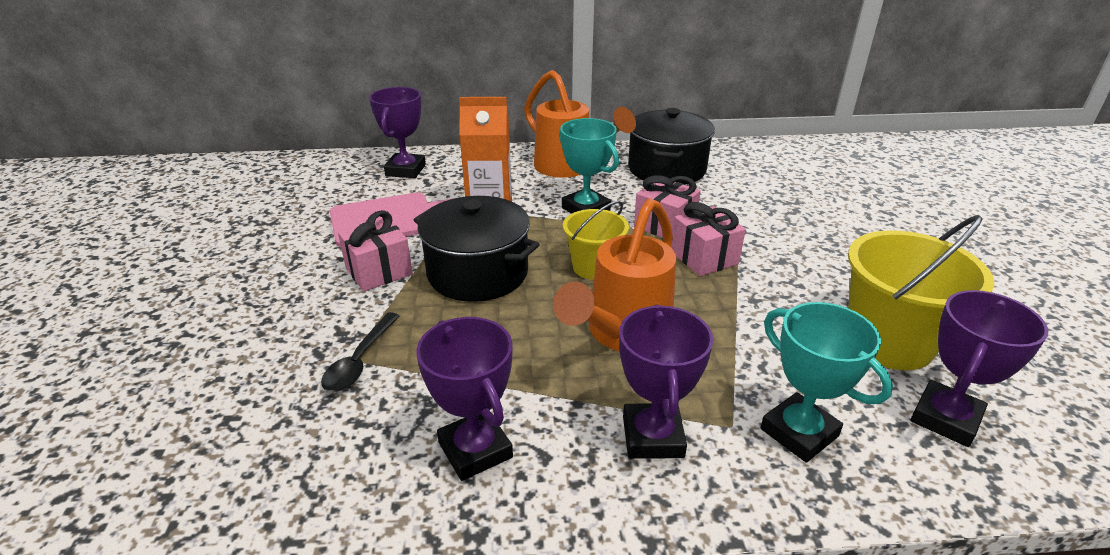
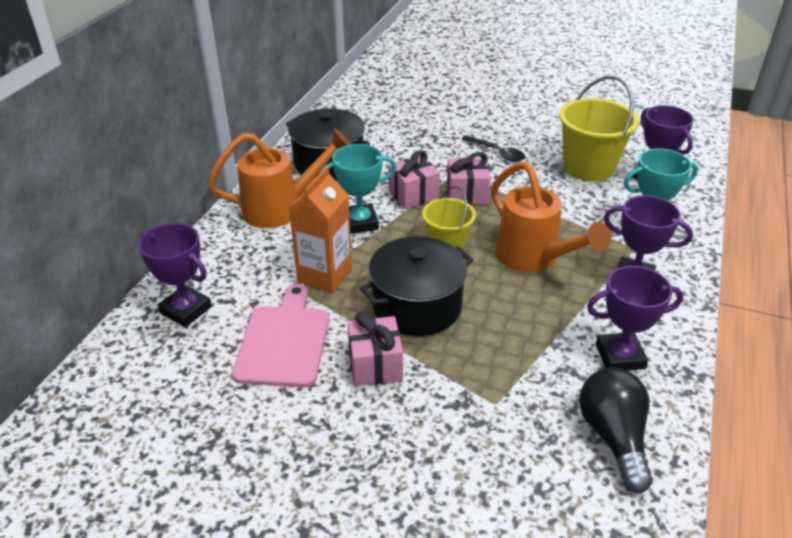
camera: 65 degrees left, 5 degrees up
black spoon [321,312,400,391] -> black spoon moved to [462,135,525,162]
none -> black light bulb [579,368,653,493]

